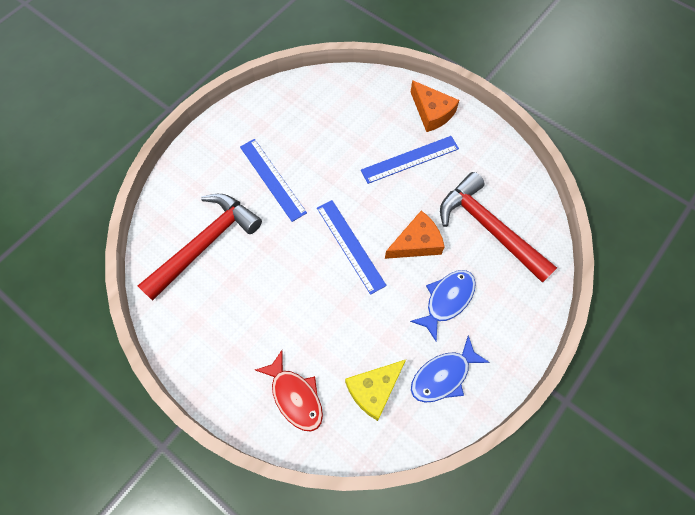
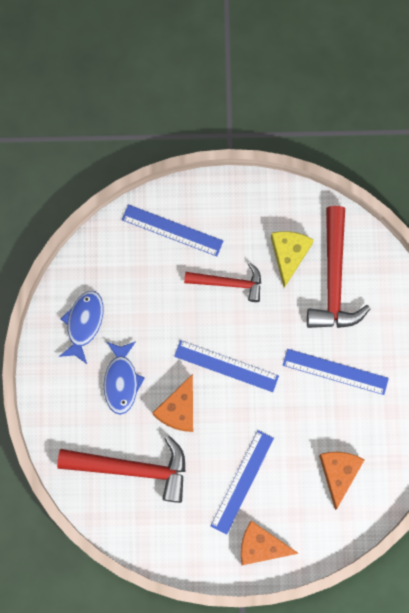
camera: 140 degrees right, 10 degrees up
red fish [255,350,323,431] -> blue ruler [122,204,223,256]
yellow cheese [345,360,406,421] -> yellow cheese moved to [271,231,314,288]
none -> red hammer [184,262,261,302]
none -> orange cheese [319,452,365,510]

